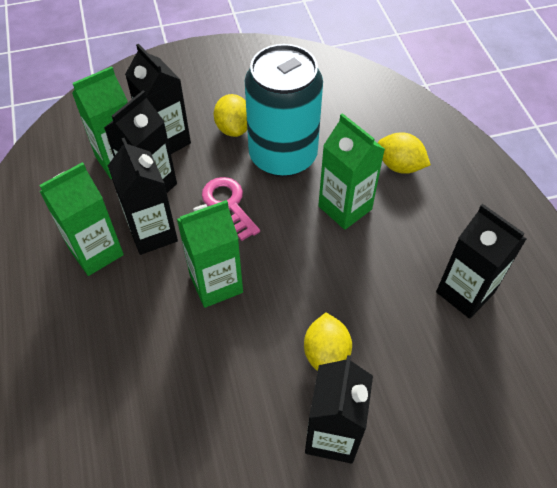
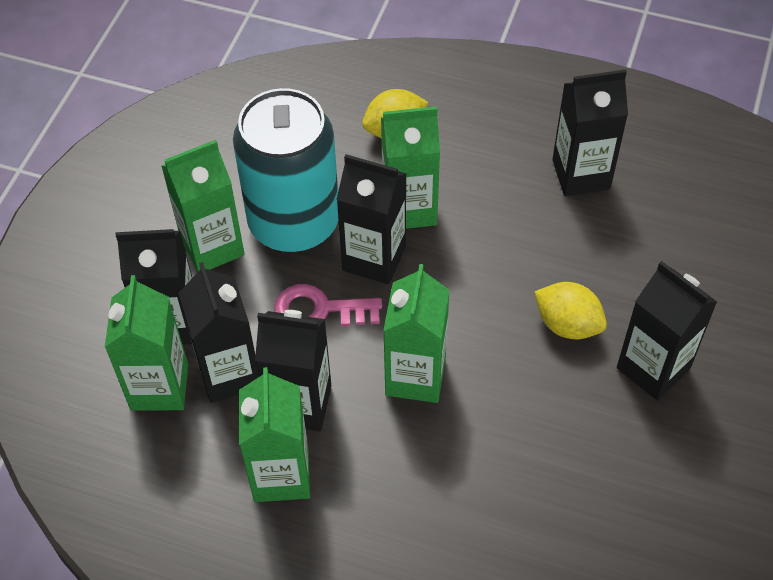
camera: 55 degrees left, 0 degrees up
yellow lemon [214,94,247,137] -> green carton [162,140,245,272]
none -> black carton [336,154,406,284]

